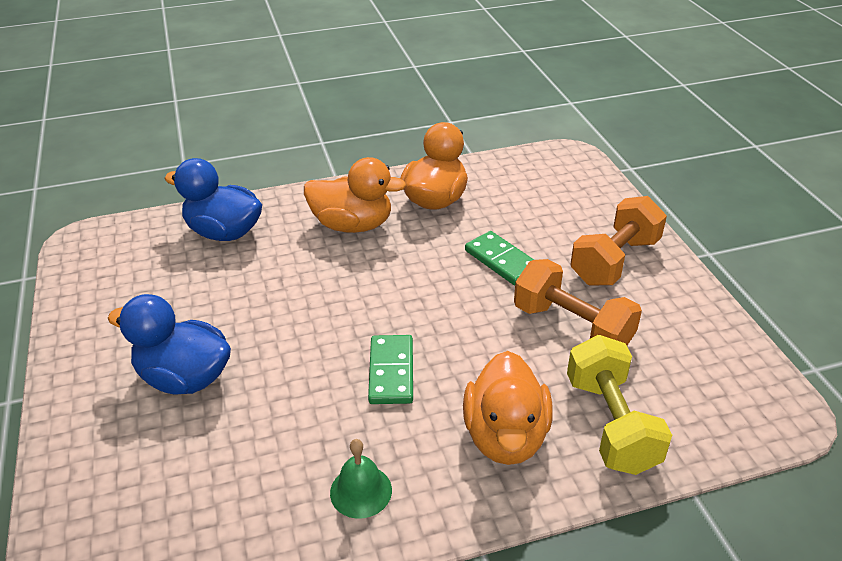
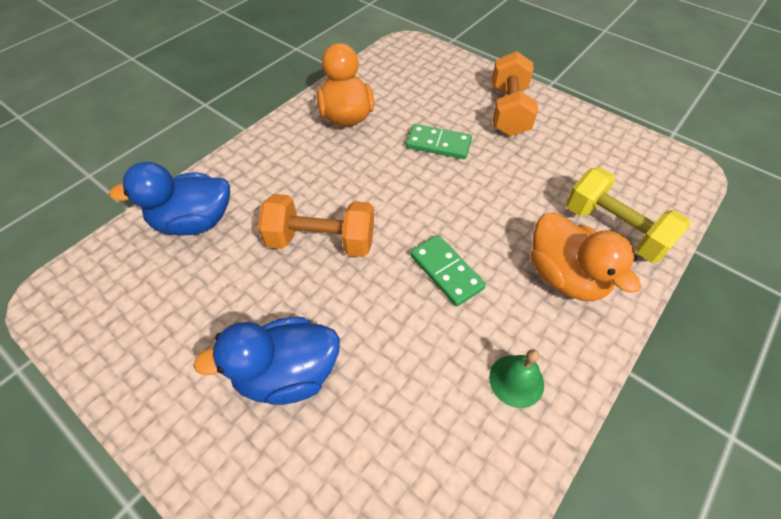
camera: 35 degrees left, 15 degrees up
orange duck [304,157,406,233] -> none
orange dumbbell [514,259,642,346] -> orange dumbbell moved to [258,194,374,257]

